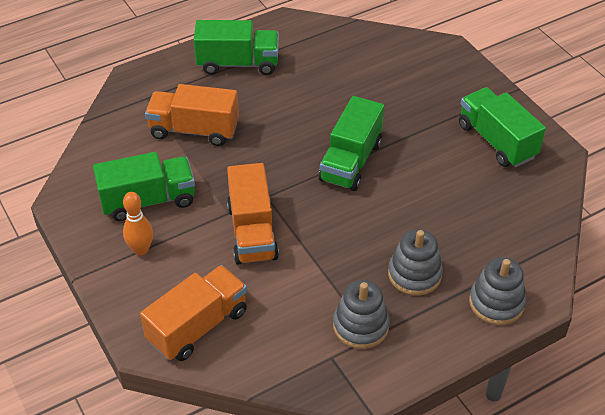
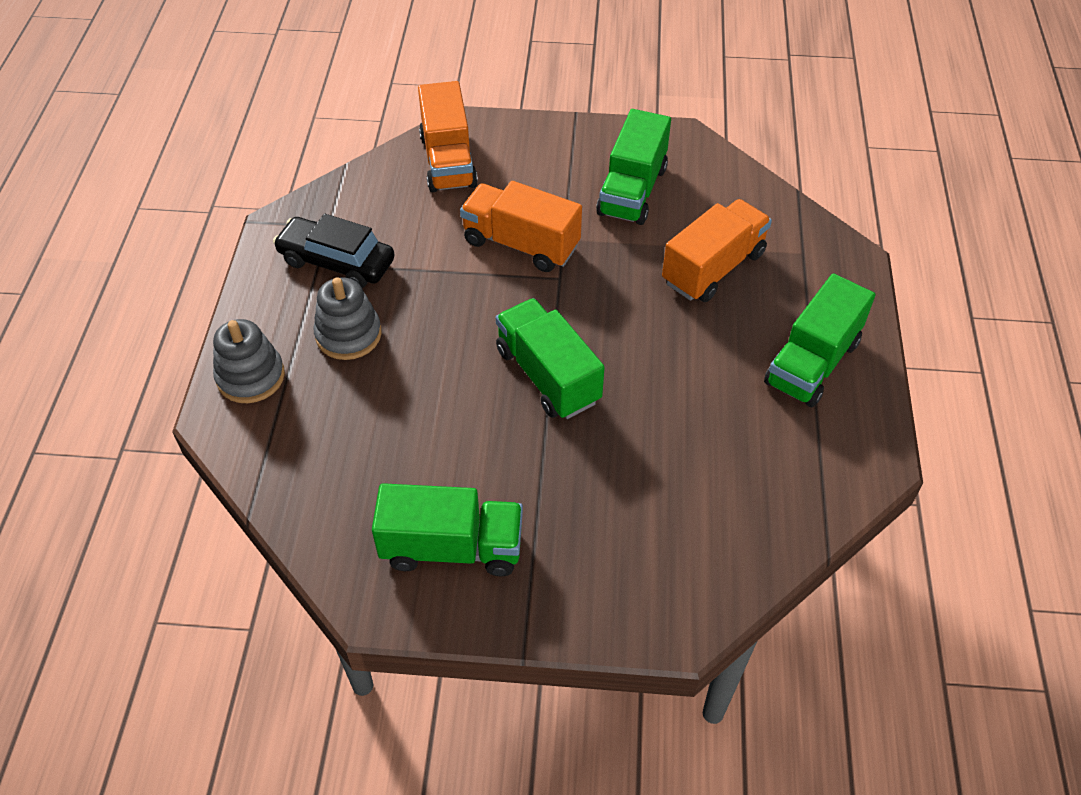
camera: 125 degrees right, 5 degrees up
orange bowling pin [123,192,153,255] -> none
grey stacking toy [333,280,390,349] -> black car [273,214,394,288]

